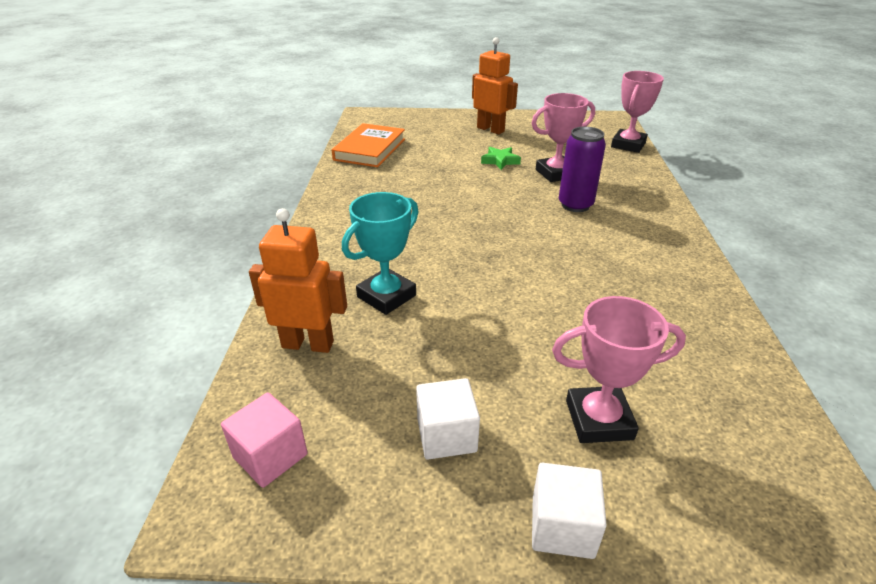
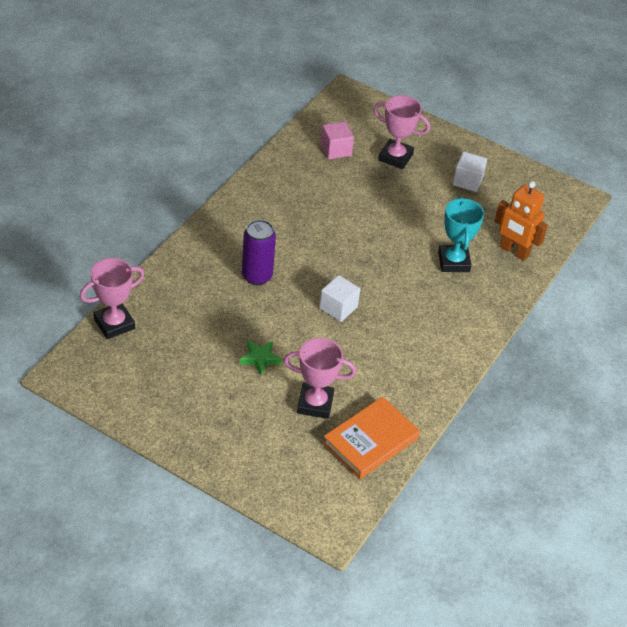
camera: 155 degrees left, 10 degrees up
pink cube [221,392,308,488] -> pink cube moved to [321,121,354,159]
turquoise trophy [342,192,419,315] -> turquoise trophy turned 75 degrees counterclockwise [438,197,484,272]
orange robot [472,37,518,134] -> none
pink trophy [531,93,595,182] -> pink trophy moved to [284,338,356,419]
white cube [532,463,607,559] -> white cube moved to [319,275,360,322]

